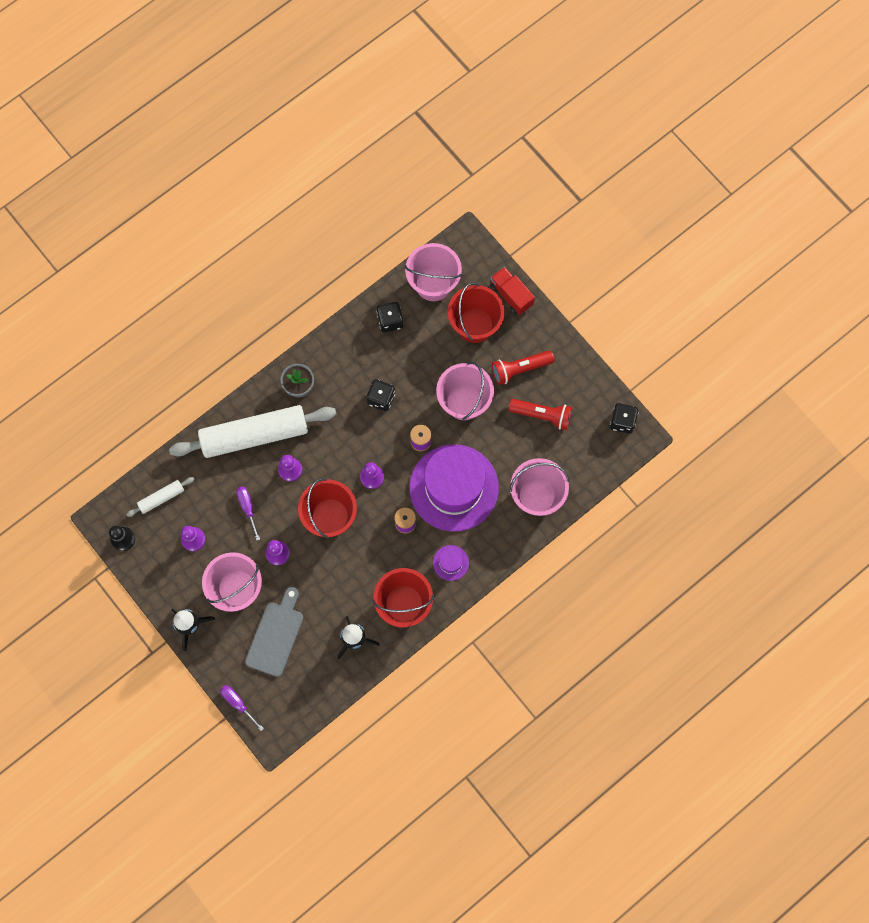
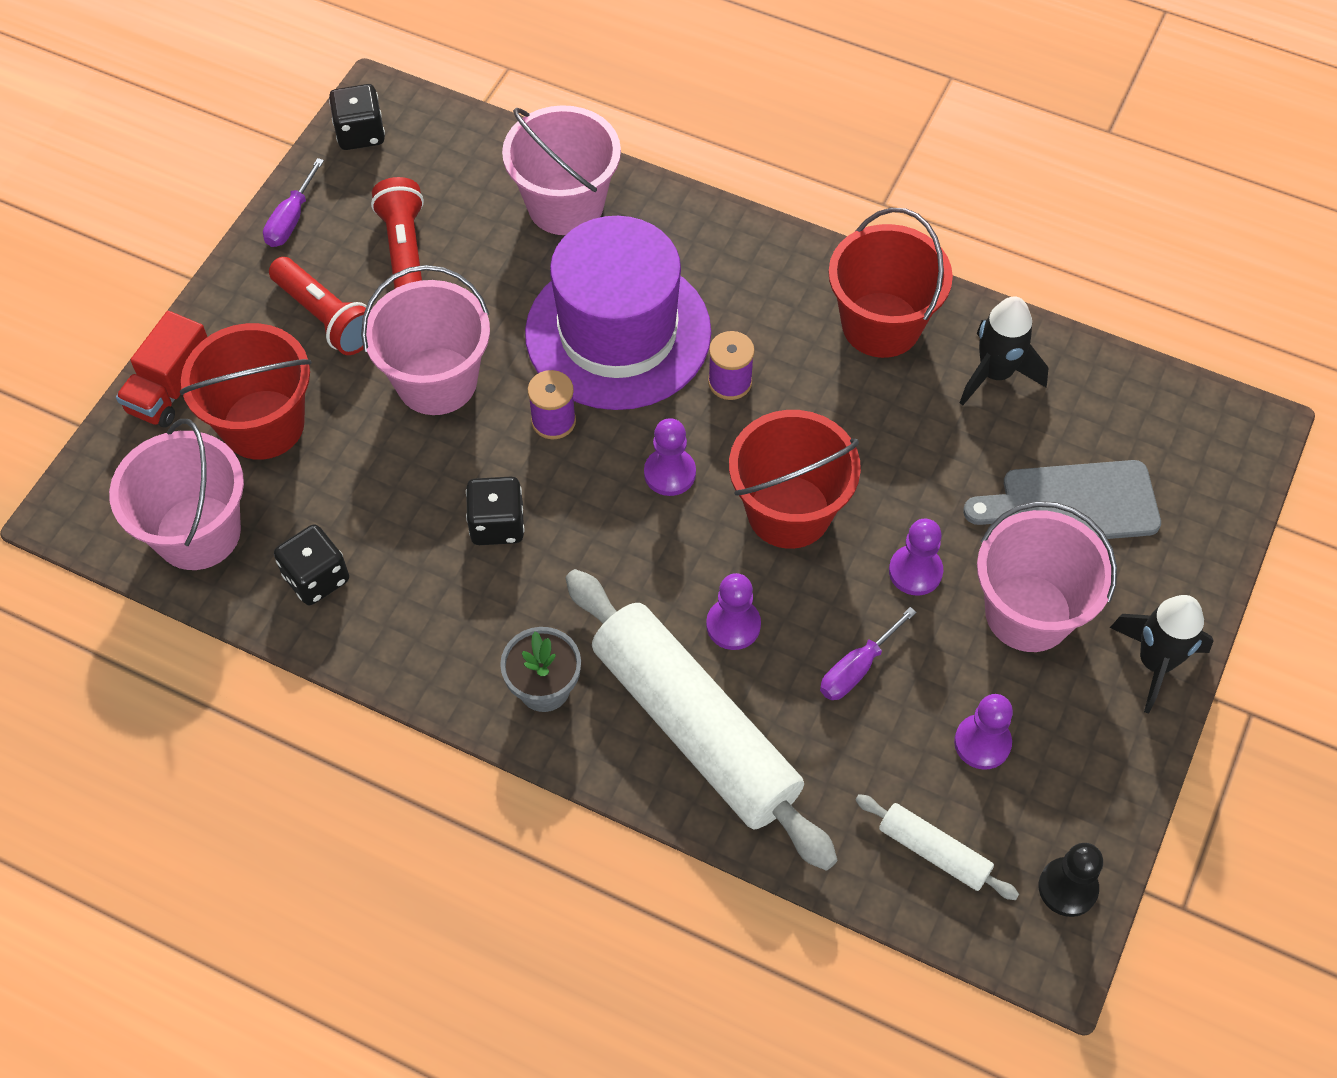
camera: 115 degrees left, 15 degrees down
purple screwdriver [220,685,264,731] -> purple screwdriver moved to [263,158,324,247]
purple hat [433,545,469,581] -> none

